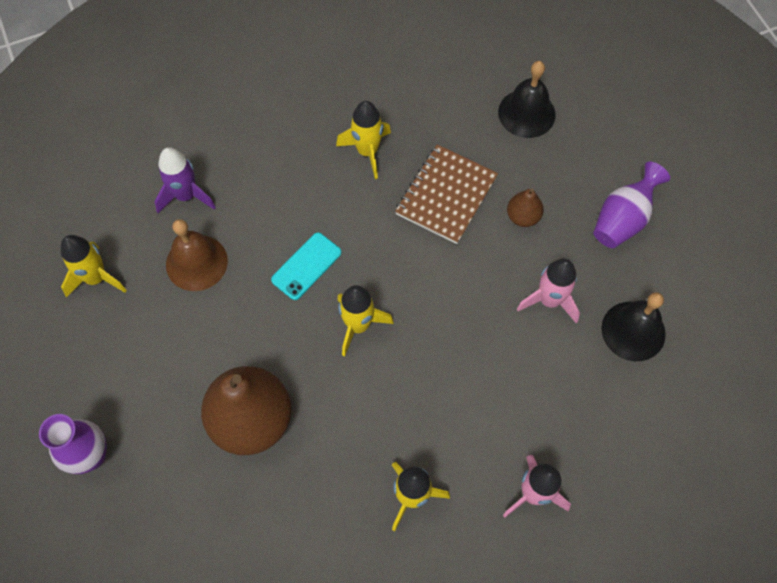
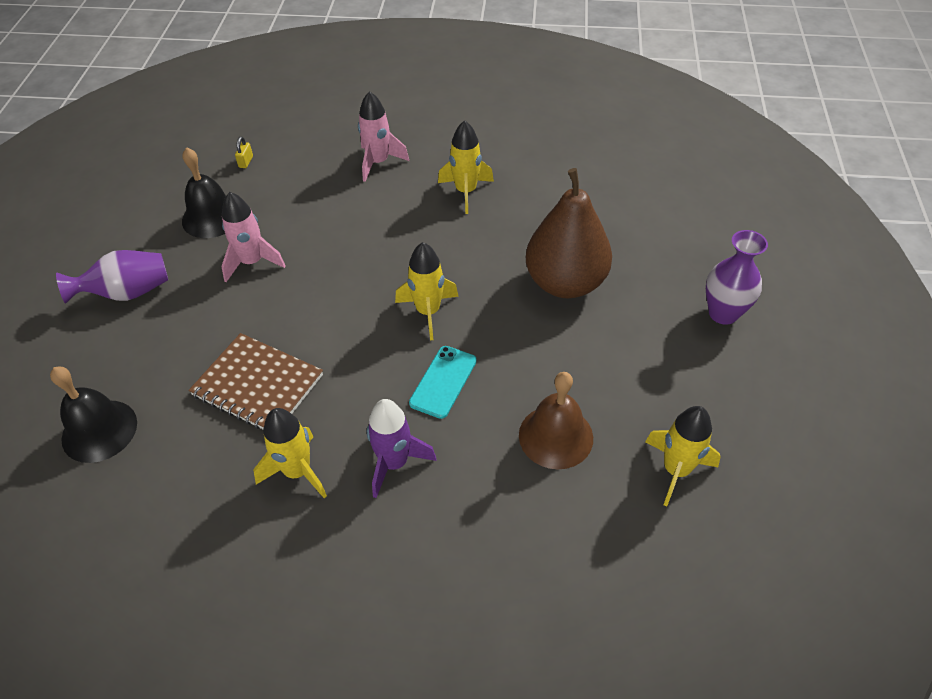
camera: 150 degrees left, 15 degrees down
purple rocket [155,147,216,213] -> purple rocket moved to [367,399,437,498]
turquoise phone [271,232,342,300] -> turquoise phone turned 45 degrees counterclockwise [409,346,477,419]
brown notebook [395,144,498,244] -> brown notebook turned 60 degrees clockwise [188,333,323,429]
brown pear [507,189,544,227] -> none
none -> yellow padlock [235,137,253,168]

